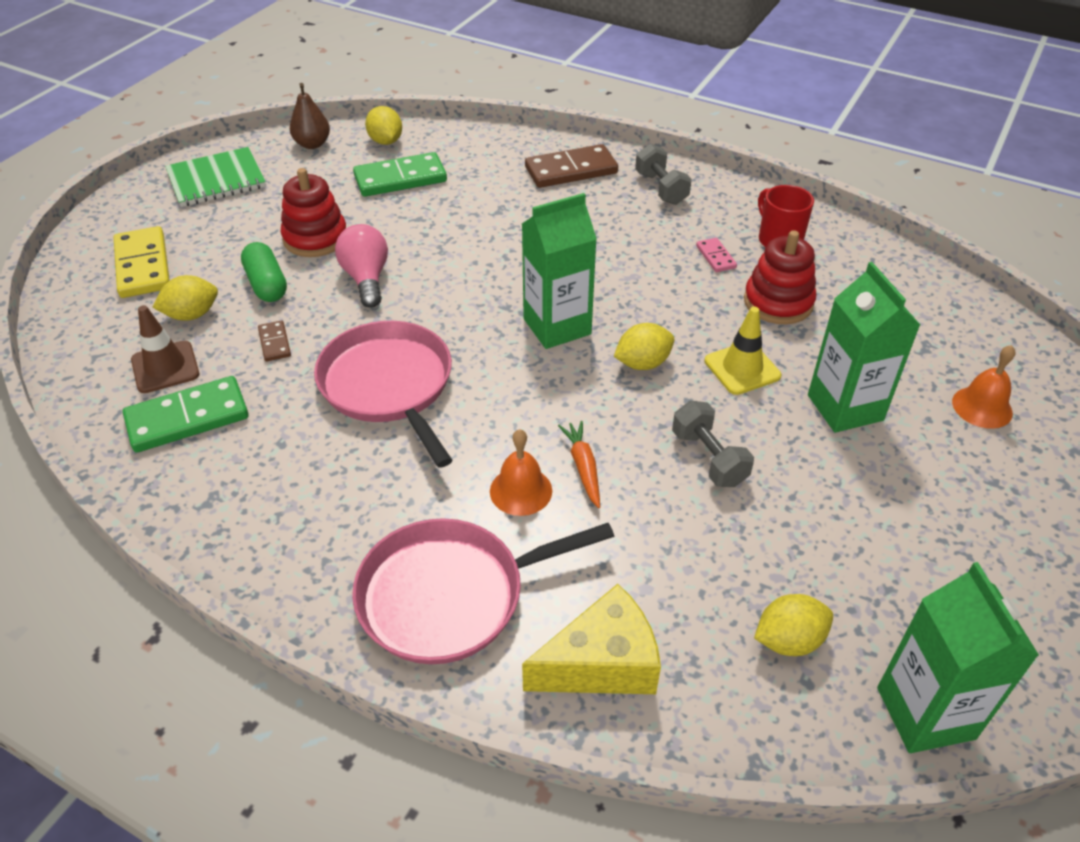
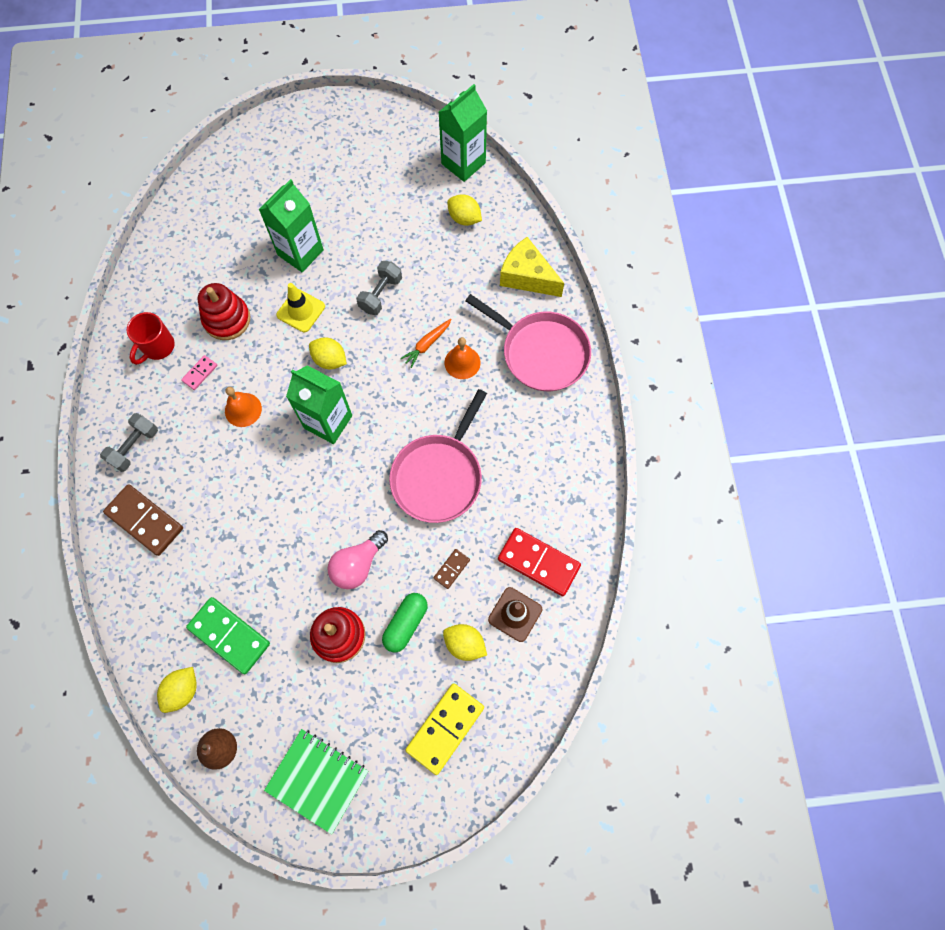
camera: 125 degrees left, 25 degrees up
green domino [123,376,249,453] -> red domino [498,528,581,596]
orange bell [952,345,1016,429] -> orange bell moved to [225,387,262,427]

